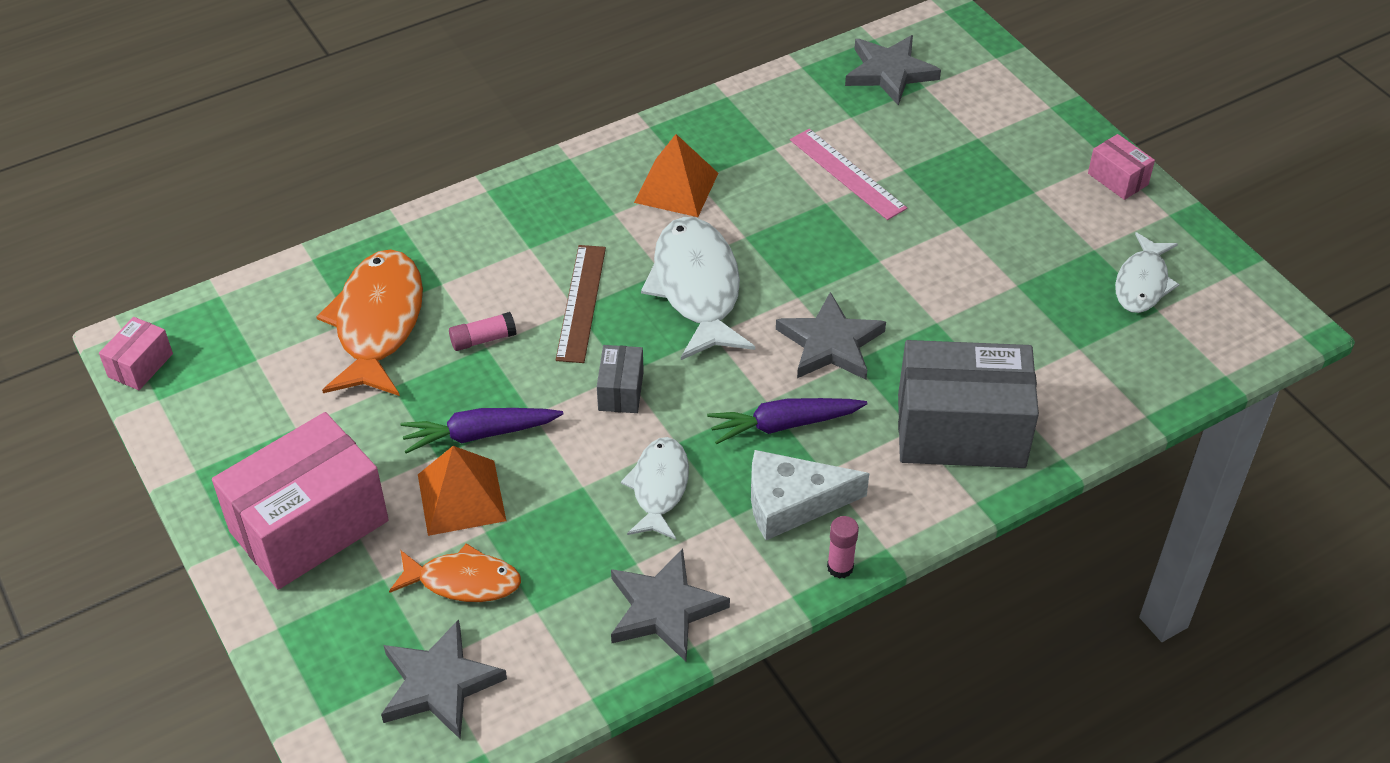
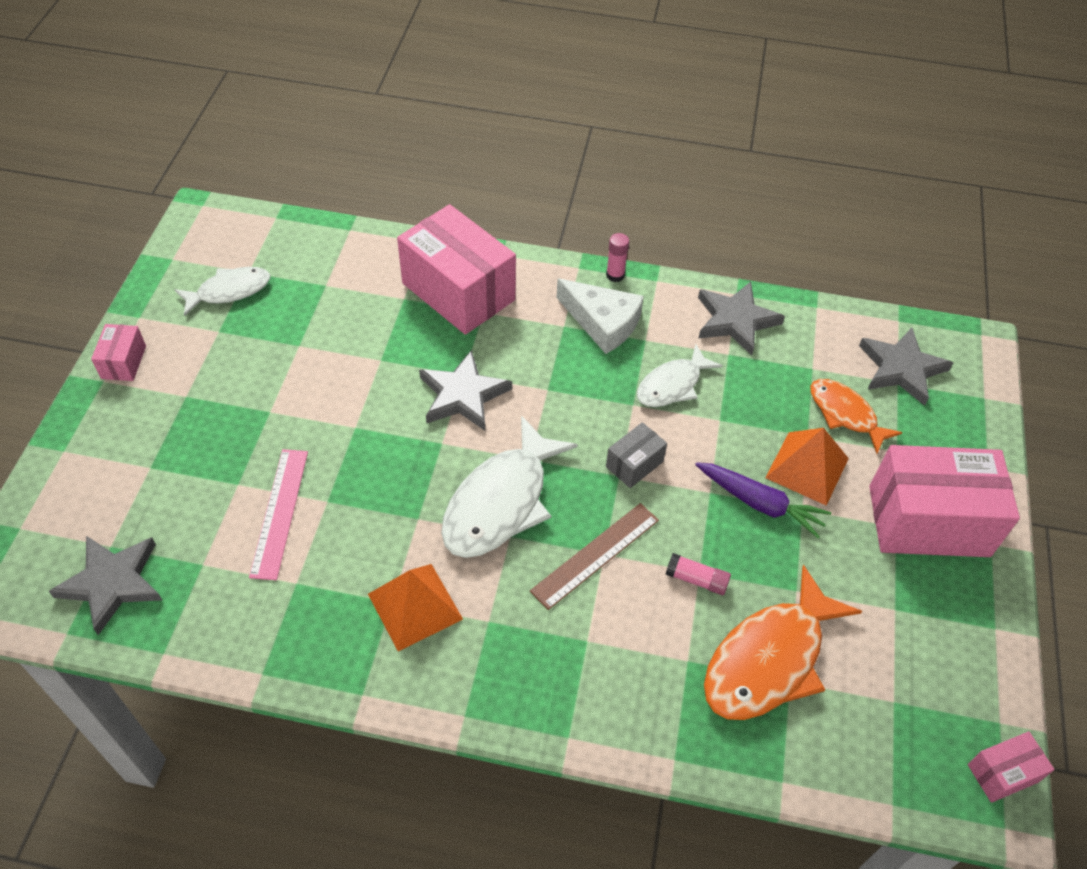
camera: 140 degrees left, 5 degrees up
purple carrot [707,398,868,444] -> none
grey box [898,340,1039,468] -> pink box [397,204,516,335]

